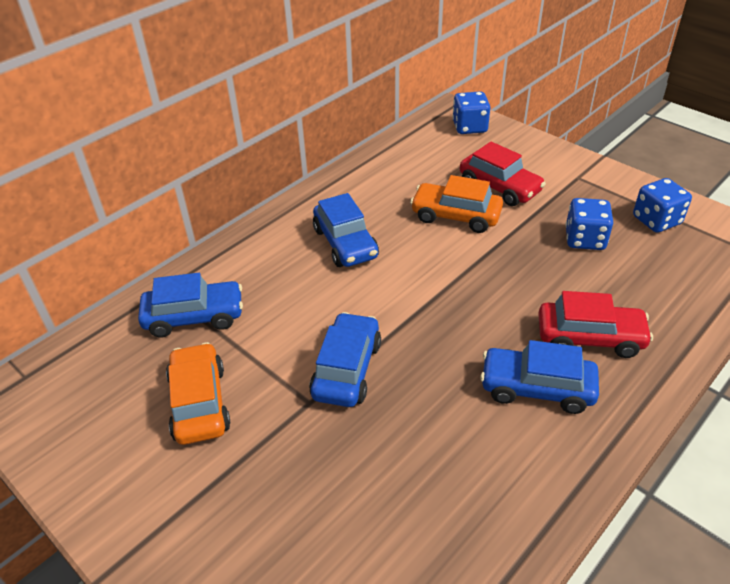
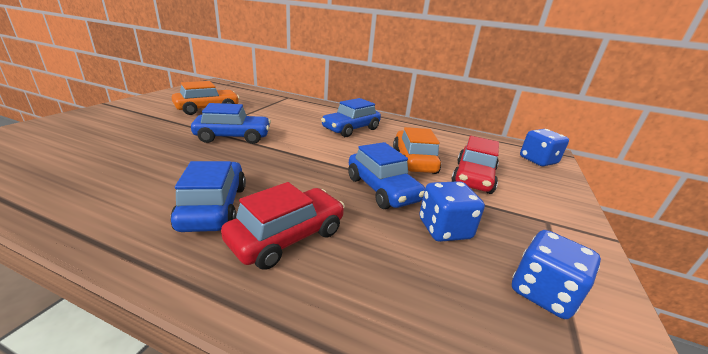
camera: 65 degrees right, 15 degrees down
blue car [138,273,243,337] -> blue car moved to [348,142,425,209]
red car [538,291,653,358] -> red car turned 120 degrees counterclockwise [221,182,345,270]

